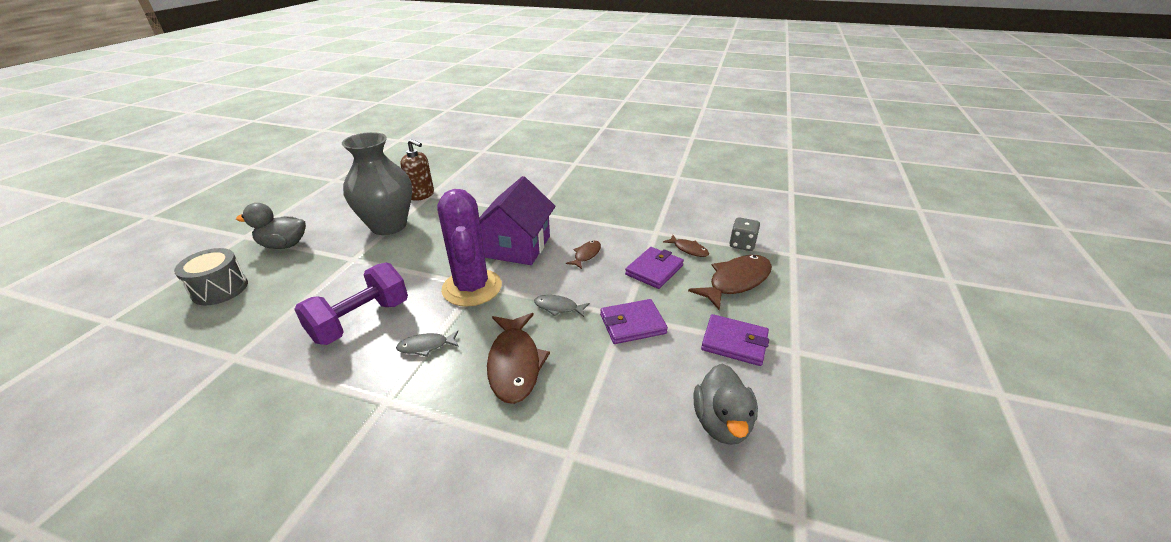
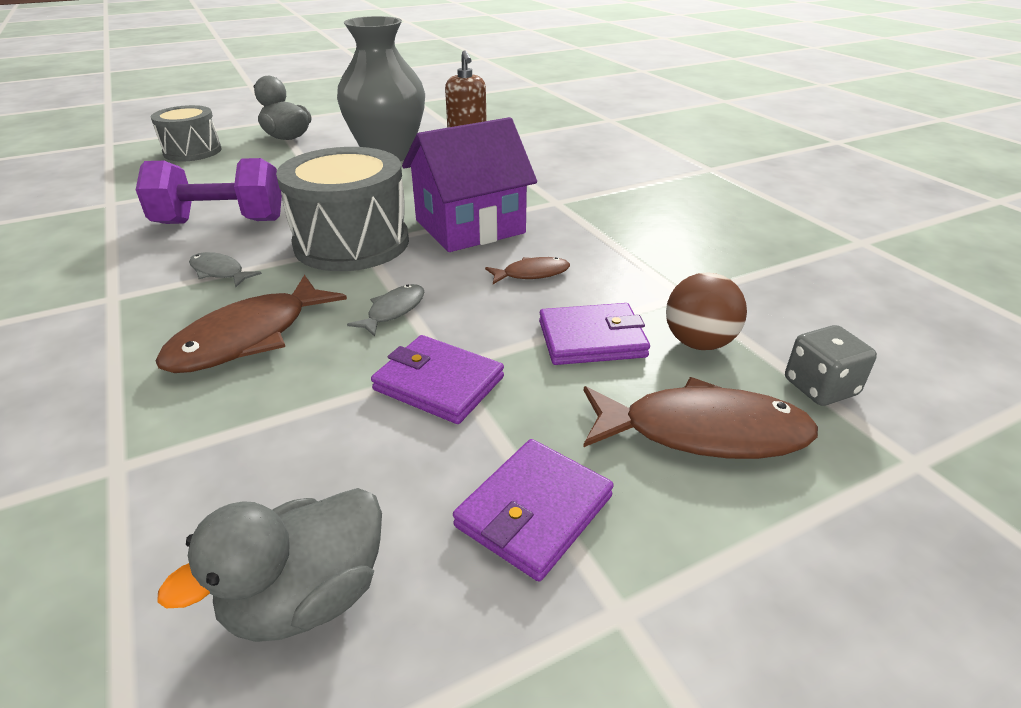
camera: 45 degrees right, 0 degrees up
purple cactus [437,189,502,307] -> grey drum [276,147,409,271]
grey fish [534,295,590,317] -> grey fish turned 60 degrees clockwise [347,284,424,337]
brown fish [663,235,709,257] -> brown ball [666,272,747,350]
purple wallet [701,314,769,366] -> purple wallet turned 60 degrees clockwise [453,439,614,581]

